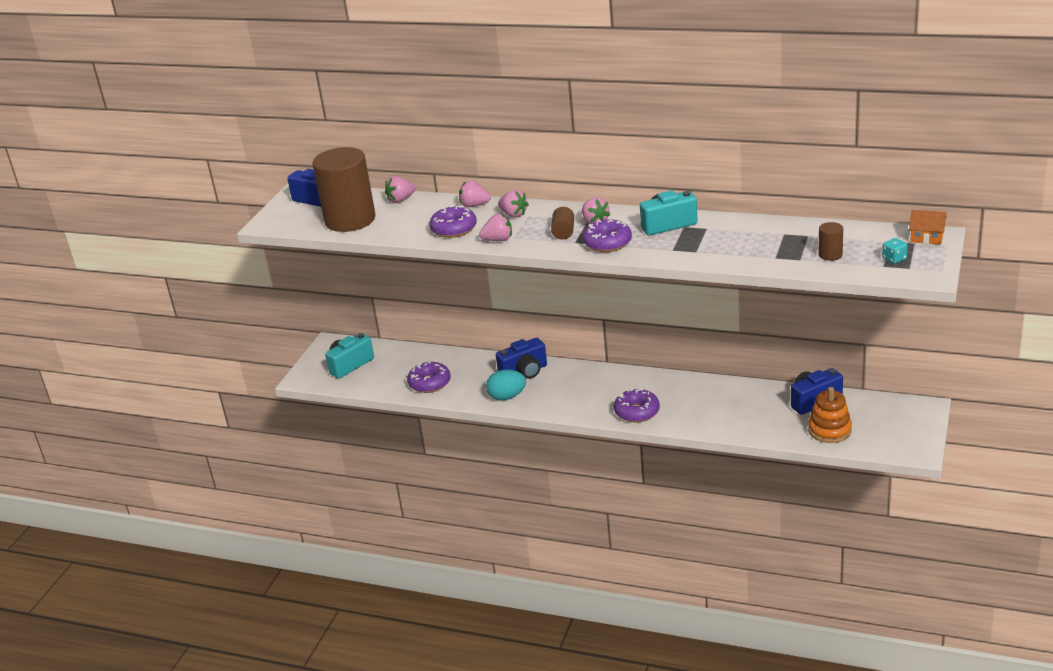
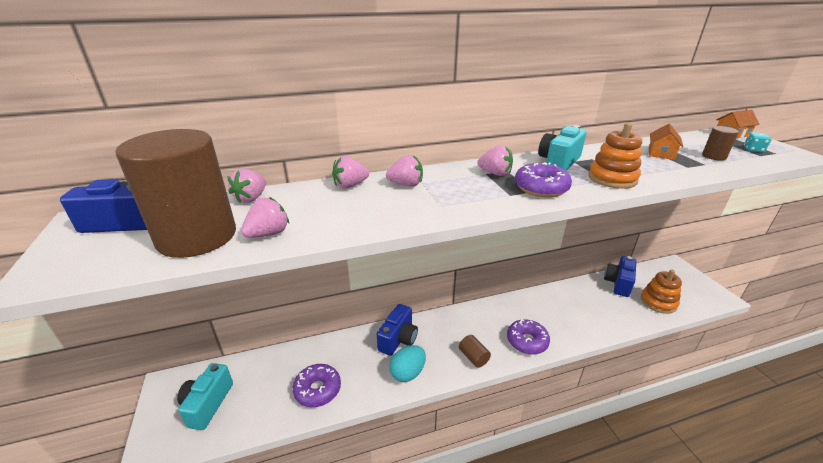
camera: 40 degrees left, 0 degrees up
purple donut [429,205,477,238] -> none
pink strawberry [479,214,512,241] -> pink strawberry moved to [241,197,289,238]
brown cylinder [551,207,574,240] -> brown cylinder moved to [459,335,491,368]
none -> orange stacking toy [588,123,642,189]
none -> orange house [649,124,683,160]

